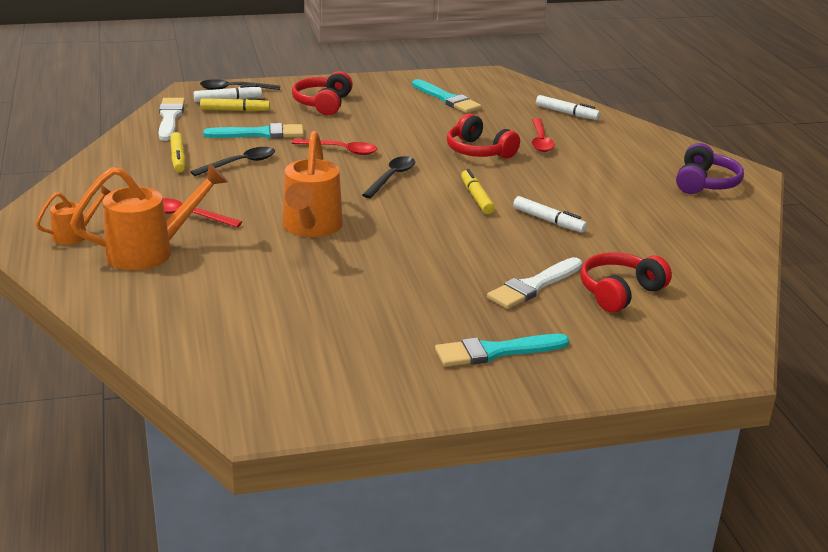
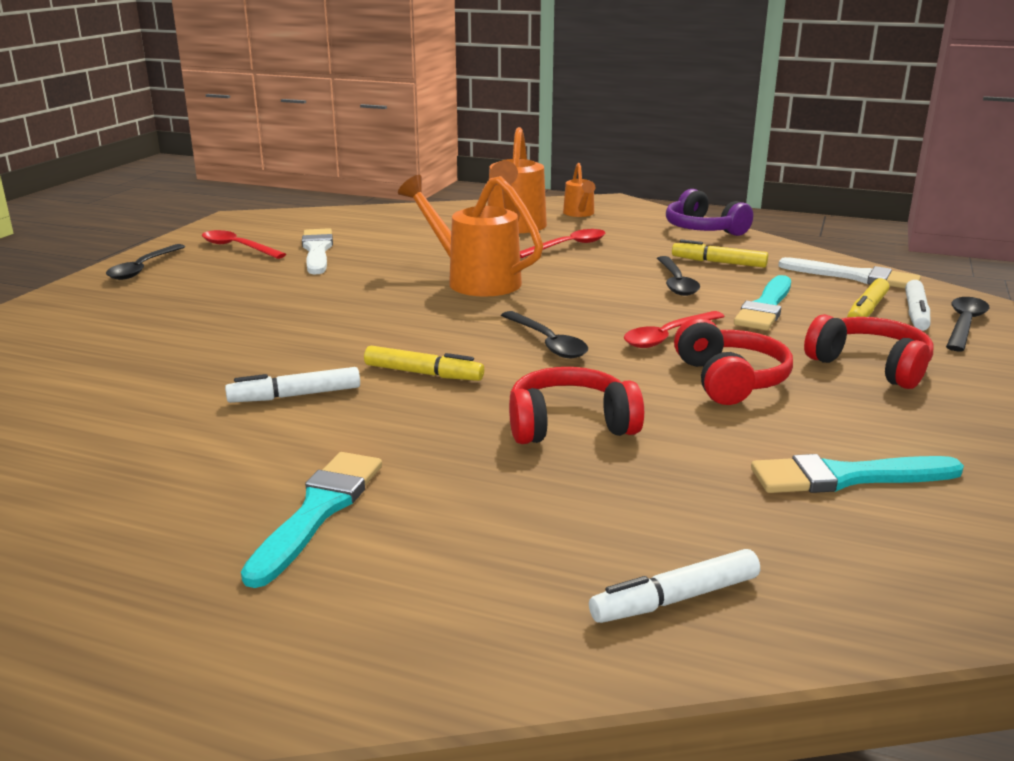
camera: 125 degrees right, 5 degrees down
turquoise brush [435,334,569,367] -> turquoise brush moved to [241,452,382,588]
white brush [487,257,582,309] -> white brush moved to [302,228,333,274]
red spoon [532,118,555,152] -> red spoon moved to [202,230,286,259]
red headphones [580,252,672,313] -> red headphones moved to [674,318,793,405]
purple headphones [676,143,744,194] -> purple headphones moved to [666,189,753,236]
none -> black spoon [106,244,185,280]

